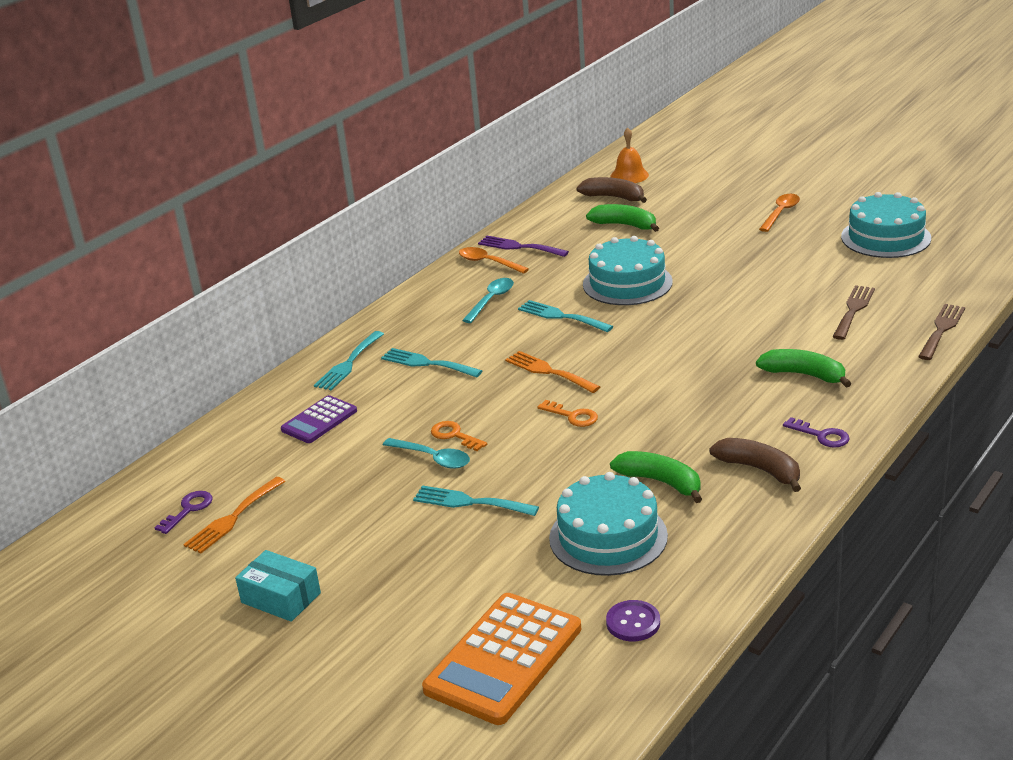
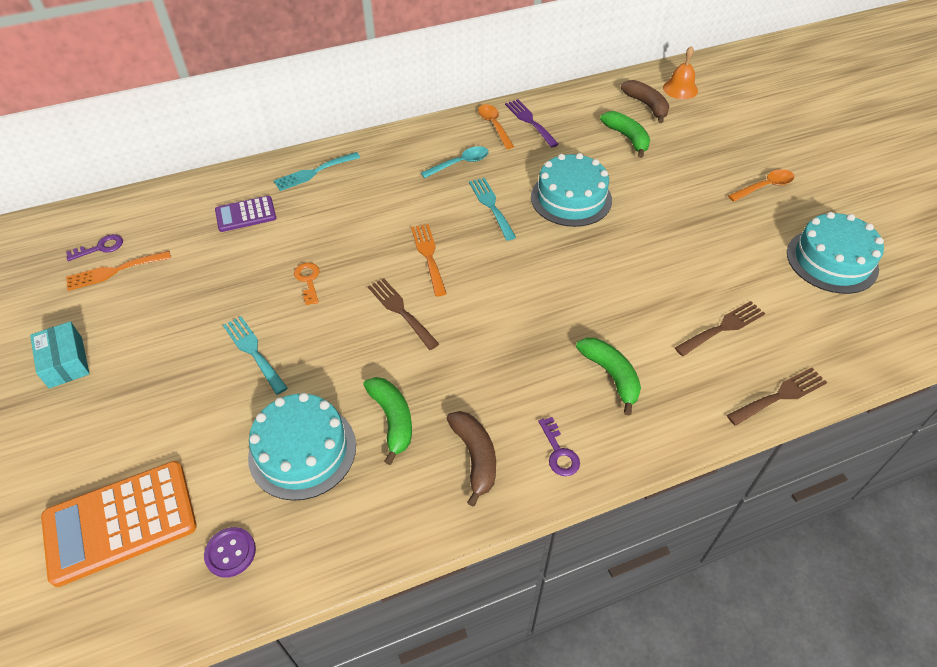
camera: 30 degrees right, 20 degrees up
turquoise fork [381,348,482,378] -> none
turquoise spoon [383,438,470,469] -> none
orange key [537,400,598,427] -> brown fork [368,278,439,350]

